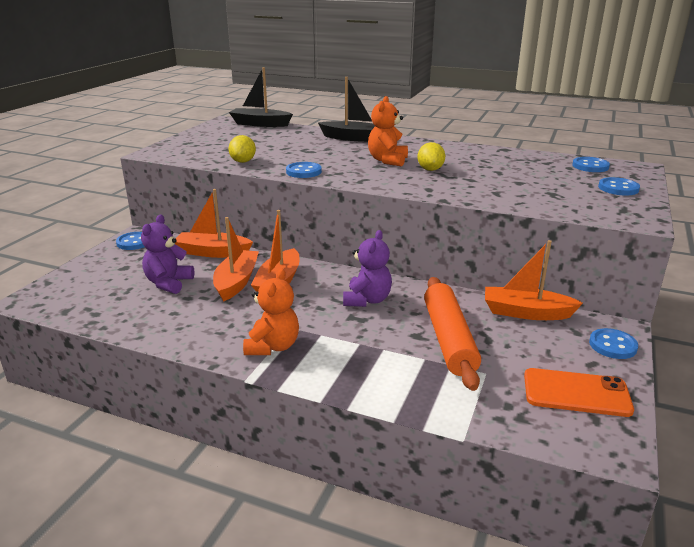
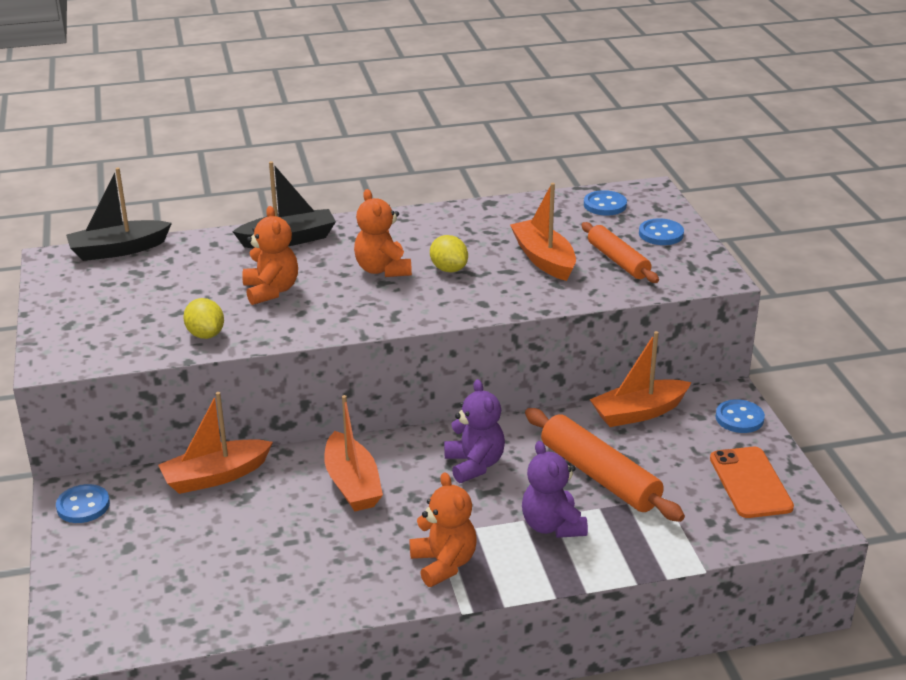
camera: 35 degrees left, 5 degrees up
purple teddy bear [141,214,194,294] -> purple teddy bear moved to [522,441,588,538]
orange boat [213,217,259,302] -> orange boat moved to [510,183,576,281]
blue button [286,162,322,178] -> none
orange phone [524,368,634,417] -> orange phone turned 75 degrees counterclockwise [710,447,794,518]
none -> orange teddy bear [242,206,298,305]
none -> orange rolling pin [582,222,659,283]

